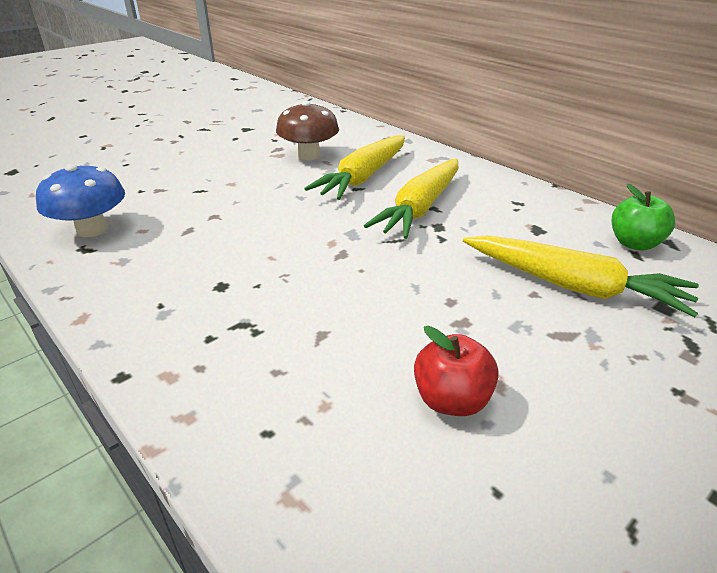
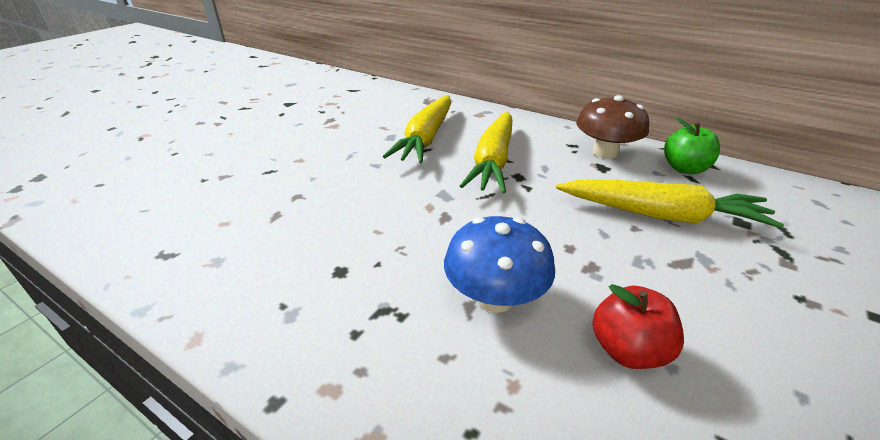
camera: 15 degrees left, 0 degrees up
blue mushroom [36,164,125,237] -> blue mushroom moved to [444,216,555,313]
brown mushroom [276,101,339,160] -> brown mushroom moved to [576,95,649,159]

